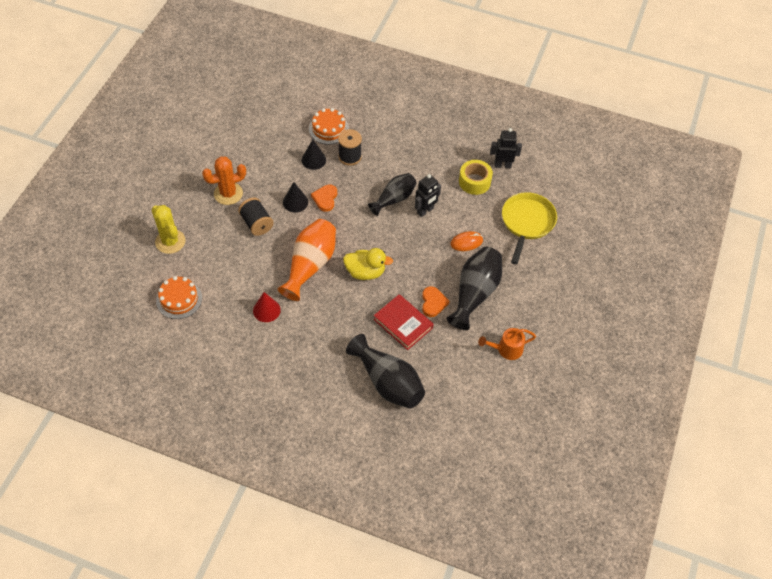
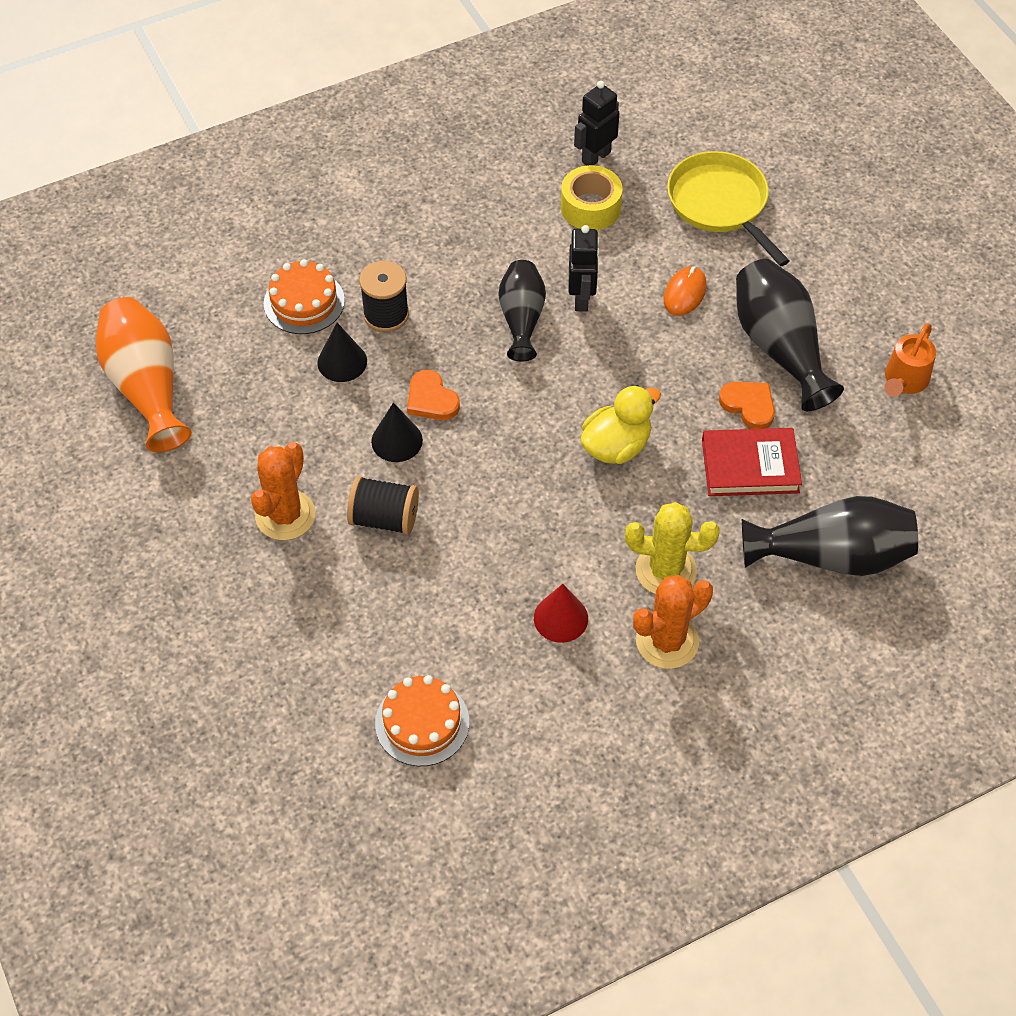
camera: 45 degrees left, 0 degrees up
yellow cactus [151,205,186,254] -> yellow cactus moved to [625,502,720,594]
orange vase [278,219,336,301] -> orange vase moved to [96,297,192,452]
none -> orange cactus [633,575,713,669]

